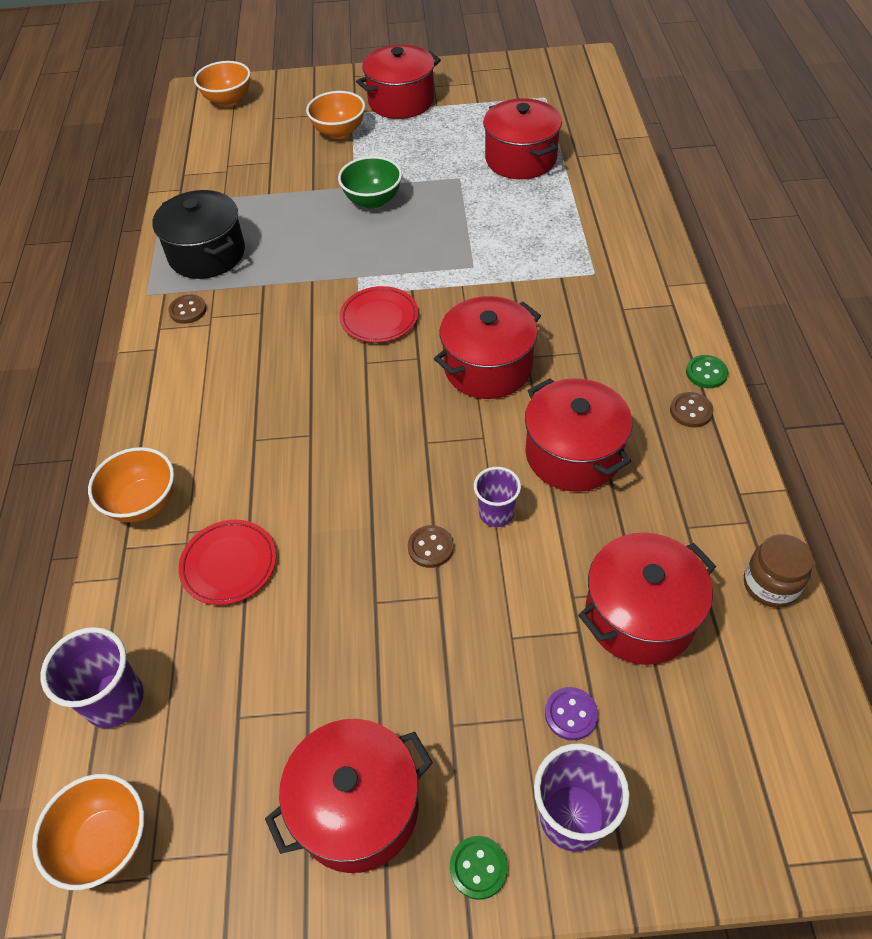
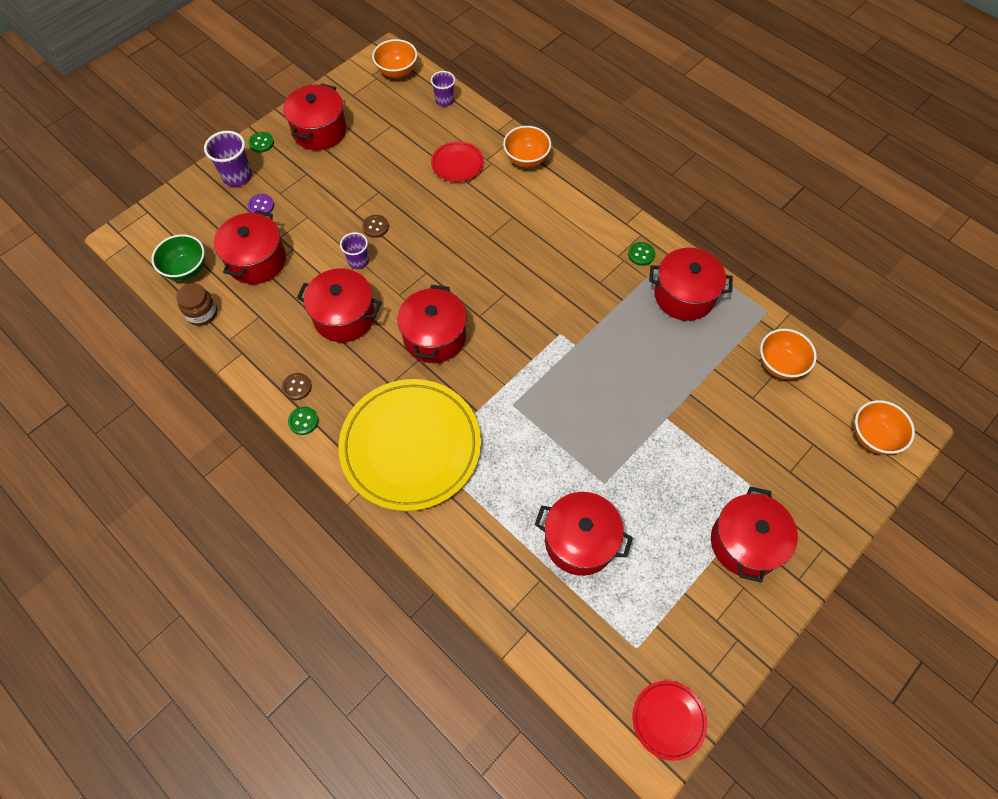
camera: 135 degrees right, 10 degrees up
purple cup [40,627,144,728] -> purple cup [431,71,455,106], size x0.66
black pot [152,190,245,279] -> red pot [649,248,733,321]
brown button [168,295,206,324] -> green button [628,242,655,266]
orange bowl [306,91,365,139] -> orange bowl moved to [760,329,817,379]
green bowl [338,156,402,209] -> green bowl moved to [152,234,205,281]
red plate [339,286,418,343] -> red plate moved to [633,681,707,761]
none -> yellow plate [338,379,481,511]

